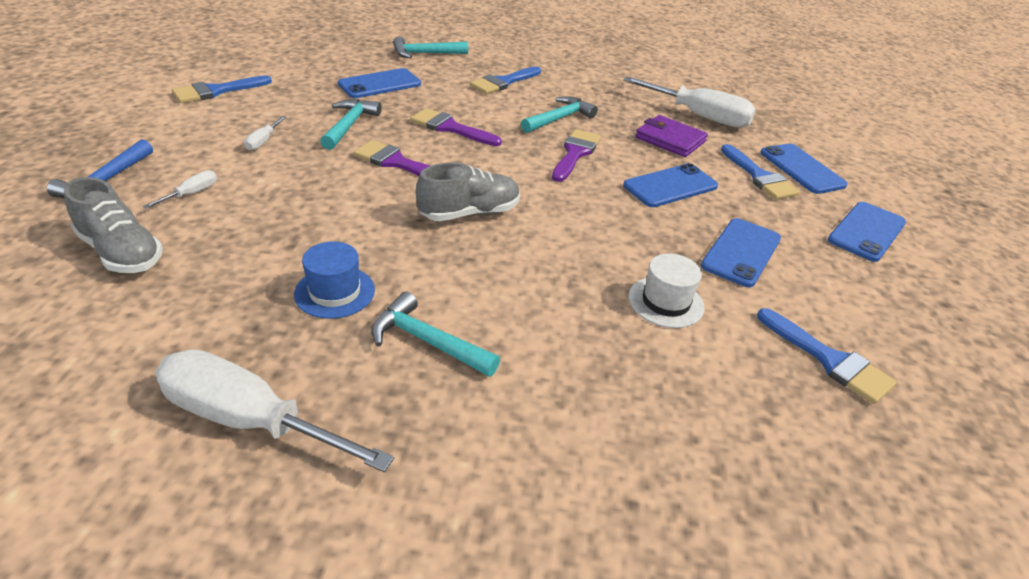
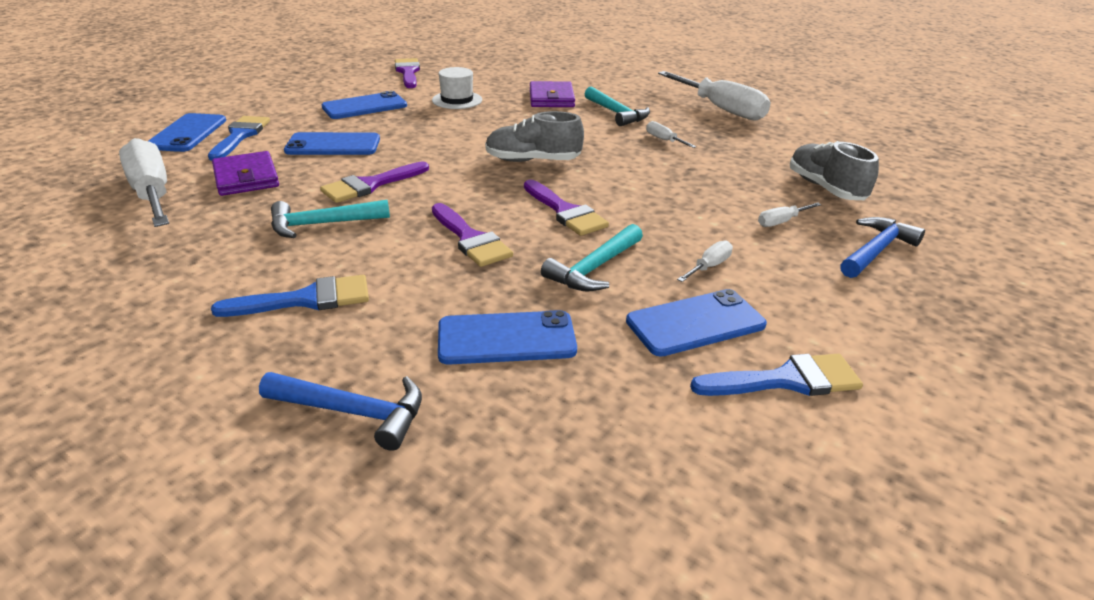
camera: 150 degrees left, 5 degrees down
blue hat [294,241,375,319] -> white screwdriver [646,121,696,148]
turquoise hammer [393,37,468,58] -> blue hammer [259,372,422,451]
blue brush [757,308,897,404] -> purple brush [395,58,420,88]
blue phone [828,202,906,262] -> blue phone moved to [626,289,767,356]
none -> purple wallet [530,81,575,107]

